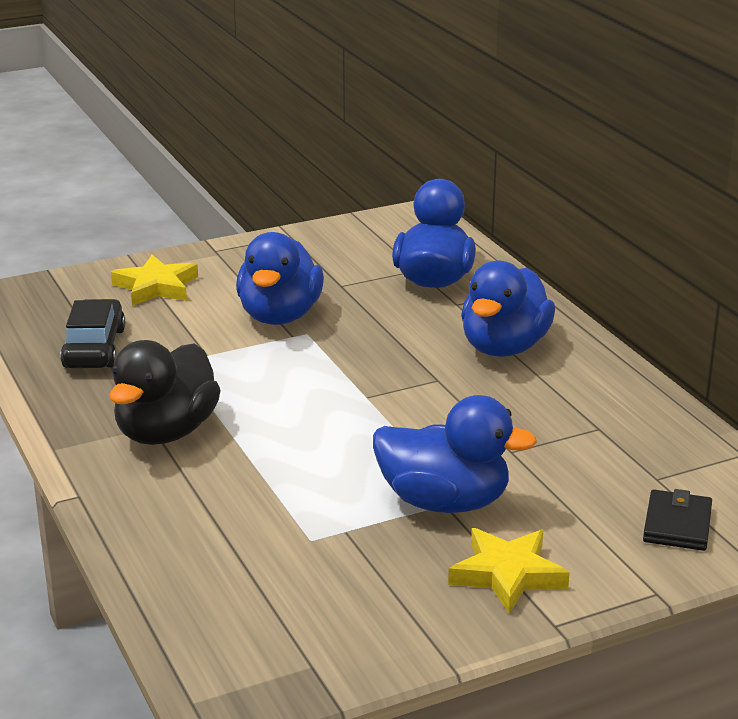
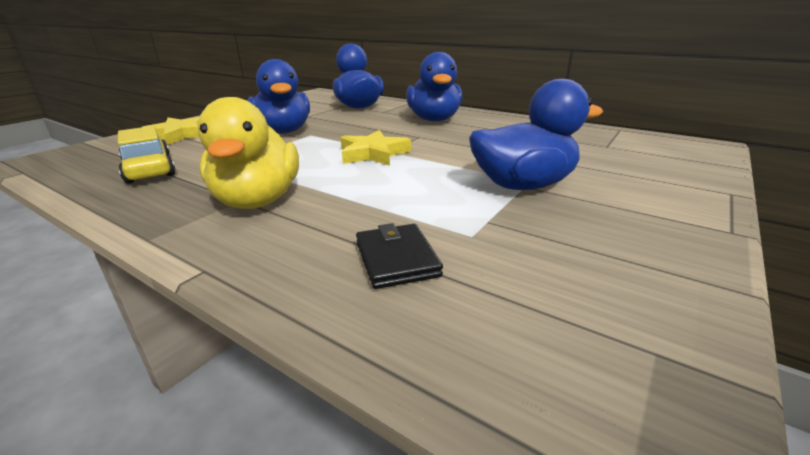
camera: 30 degrees left, 0 degrees up
black car [60,299,125,368] -> yellow car [118,126,176,184]
black duck [109,340,221,445] -> yellow duck [198,97,299,209]
yellow star [448,528,570,614] -> yellow star moved to [340,130,411,166]
black wallet [643,489,712,551] -> black wallet moved to [356,223,443,289]

